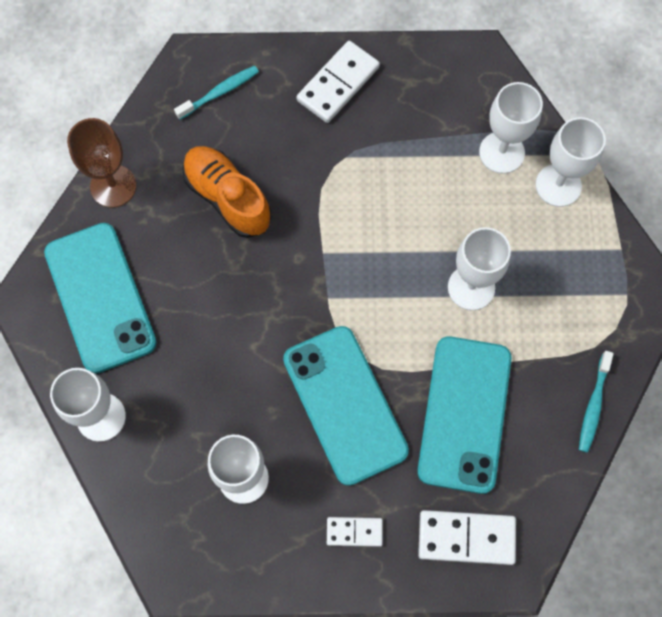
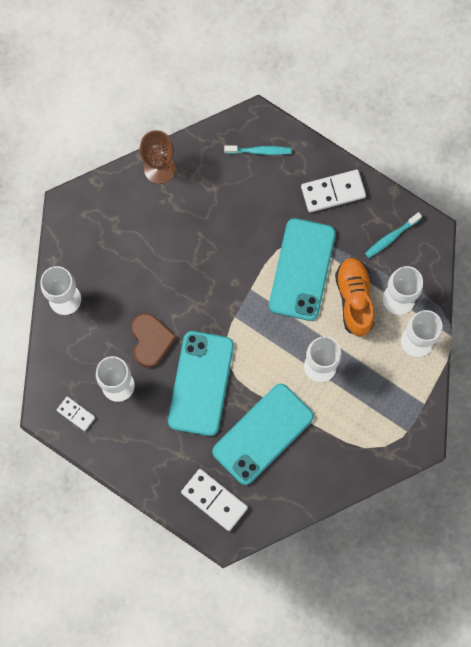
camera: 35 degrees right, 5 degrees up
turquoise phone [44,223,157,374] -> turquoise phone moved to [269,218,336,321]
orange shoe [182,146,271,238] -> orange shoe moved to [335,257,374,337]
white domino [327,517,383,547] -> white domino moved to [57,397,95,431]
turquoise toothbrush [579,351,614,453] -> turquoise toothbrush moved to [365,212,422,258]
none -> brown heart [131,313,177,367]

